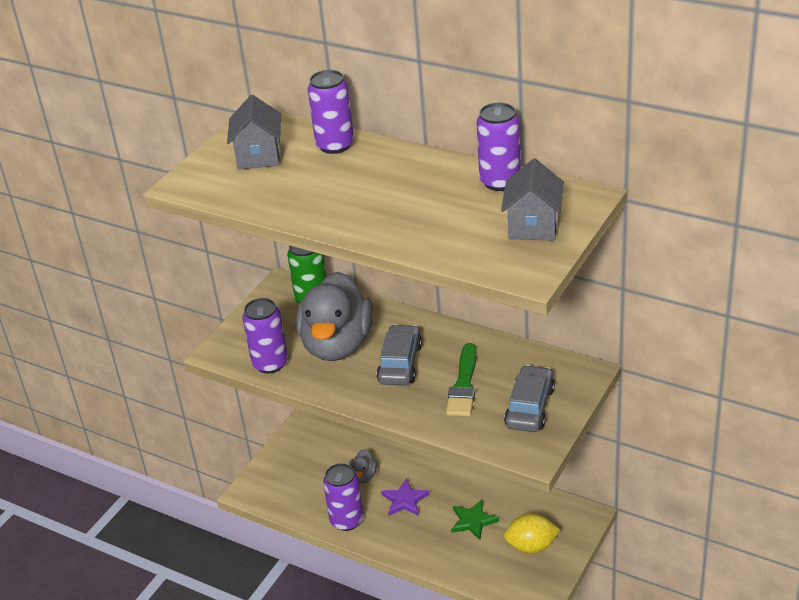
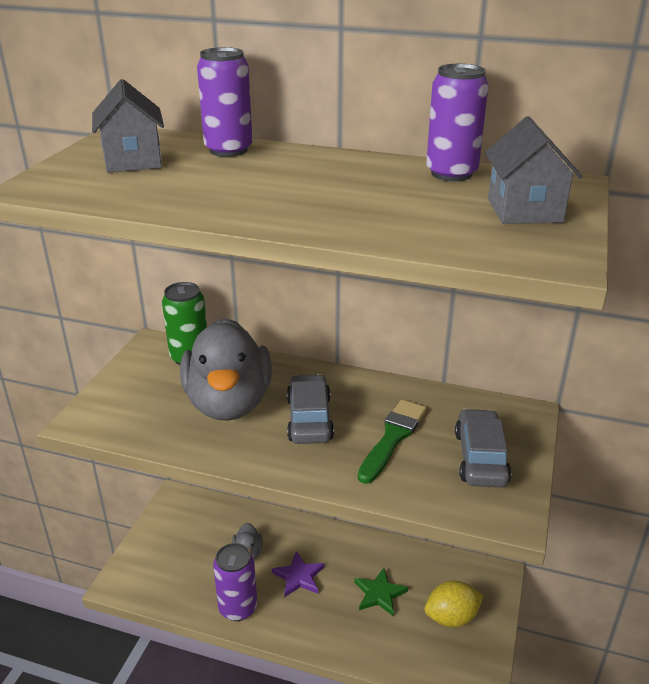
camera: 15 degrees left, 5 degrees down
purple can [242,298,288,373] -> none
green brush [446,343,477,417] -> green brush turned 150 degrees counterclockwise [358,400,426,484]

